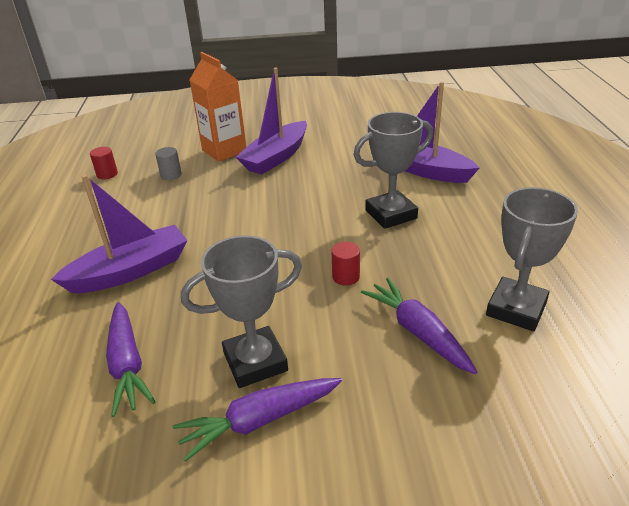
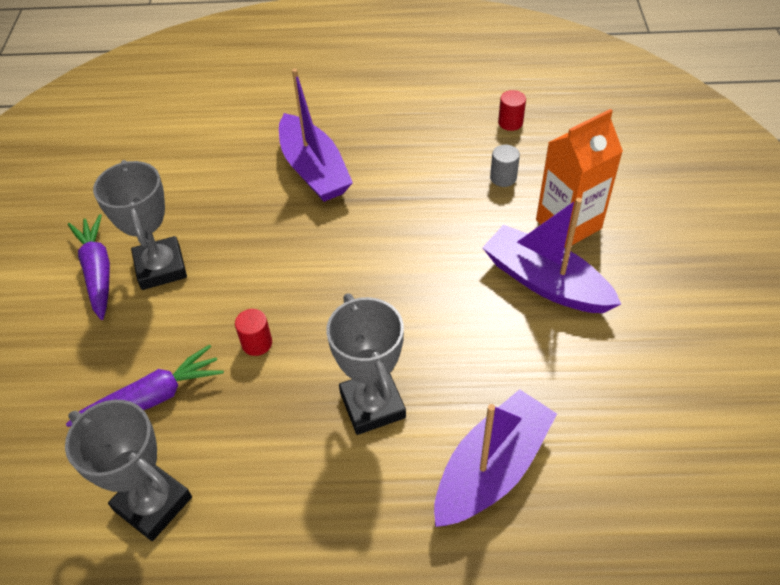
camera: 95 degrees right, 15 degrees up
purple carrot [106,302,156,417] -> none

